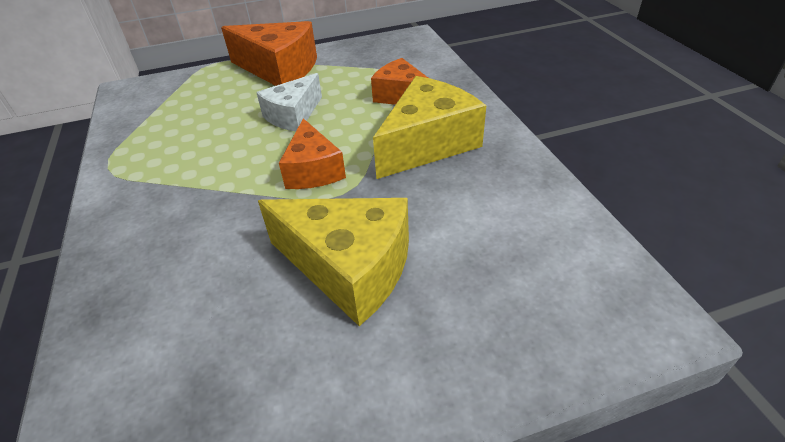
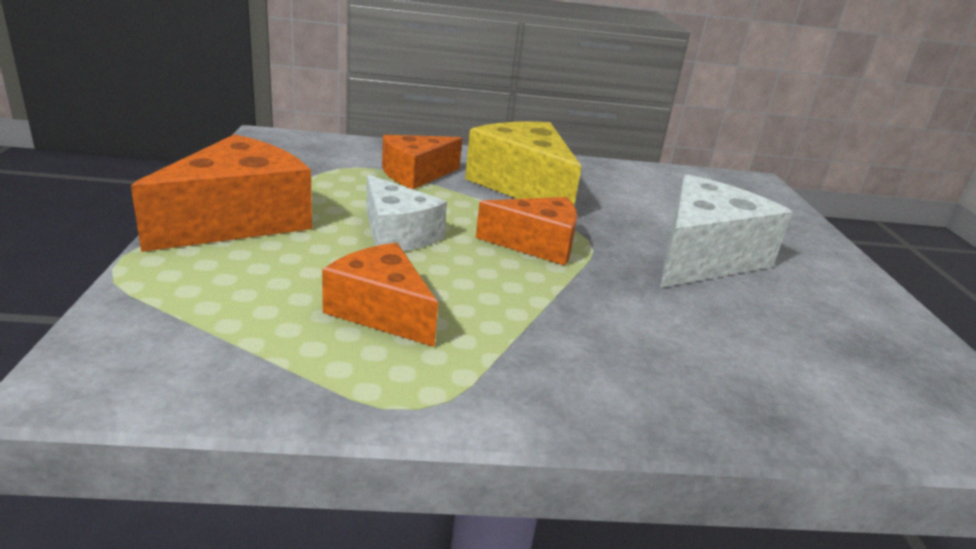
camera: 80 degrees left, 15 degrees down
yellow cheese [258,198,409,326] -> white cheese [660,174,792,288]
none -> orange cheese [322,243,438,347]

